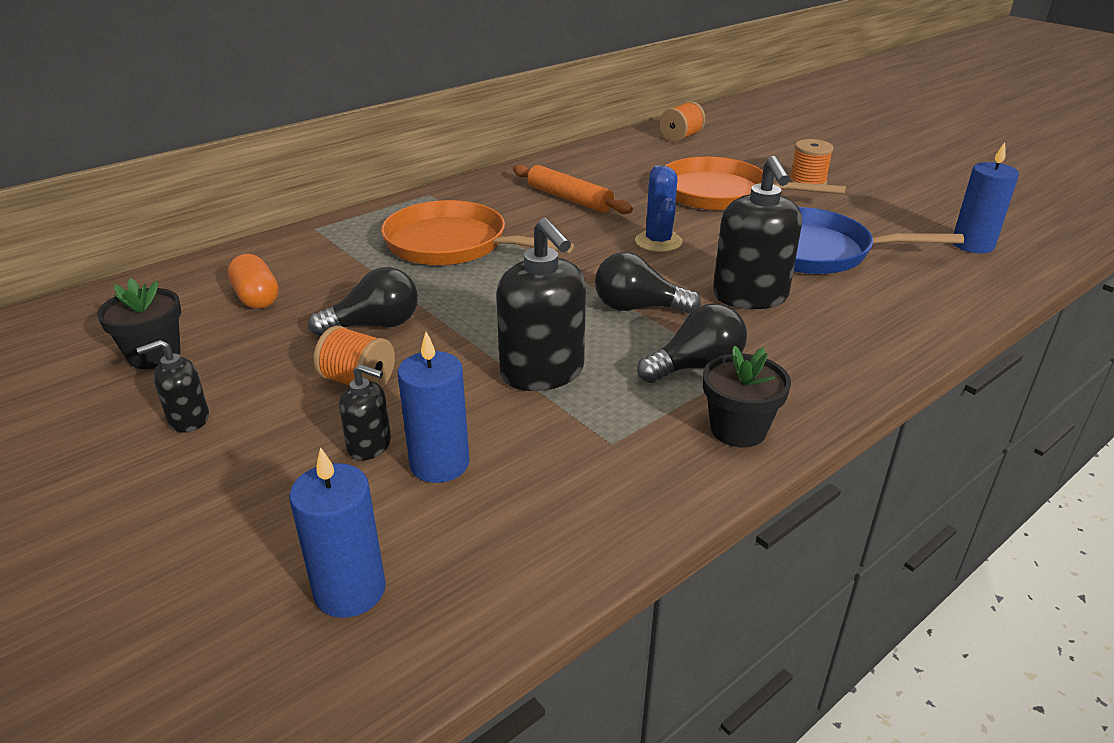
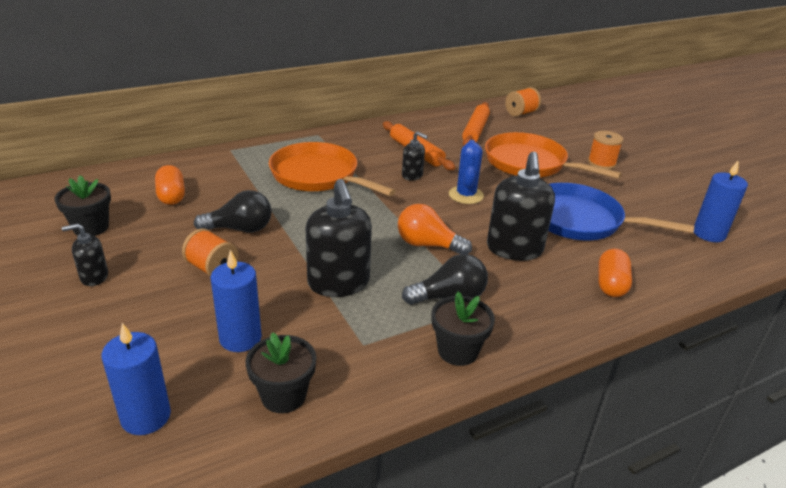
camera: 10 degrees right, 0 degrees up
black soap dispenser [339,364,391,460] -> black soap dispenser moved to [402,131,428,181]
black light bulb [595,252,701,314] -> orange light bulb [398,204,472,254]
none -> black flower pot [245,332,316,413]
none -> orange rolling pin [462,102,490,146]
none -> orange capsule [598,249,632,297]

